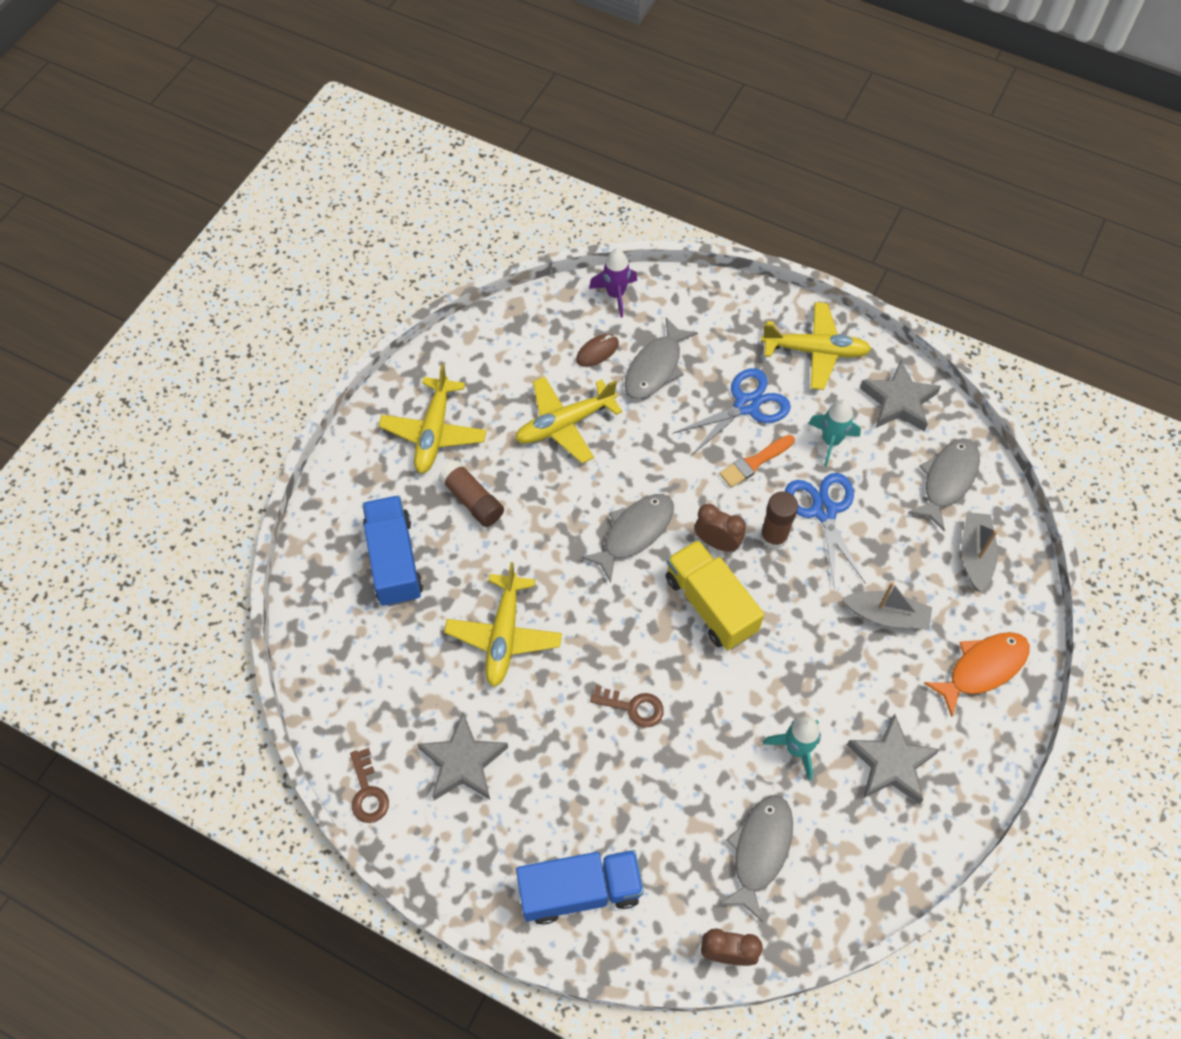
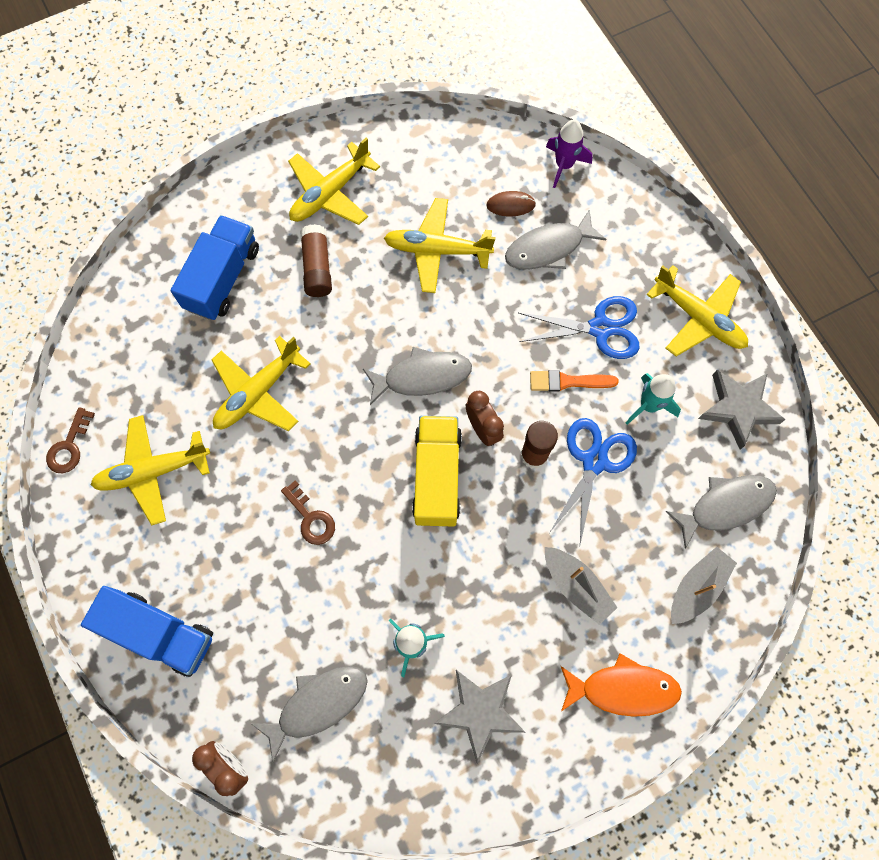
camera: 35 degrees right, 10 degrees up
grey star [417,712,508,800] -> yellow plane [91,415,210,525]

